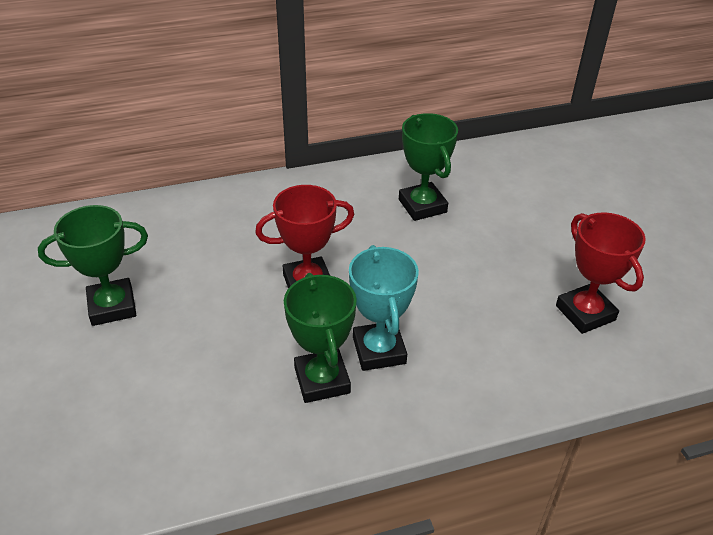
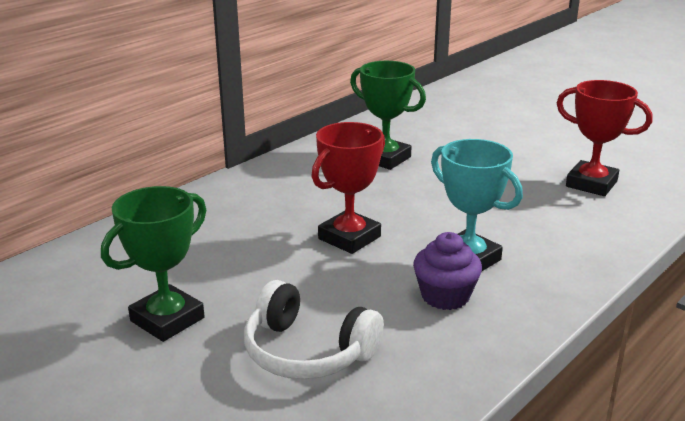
camera: 30 degrees left, 15 degrees down
green trophy [284,273,357,403] -> purple cupcake [413,232,482,310]
none -> white headphones [244,280,384,379]

